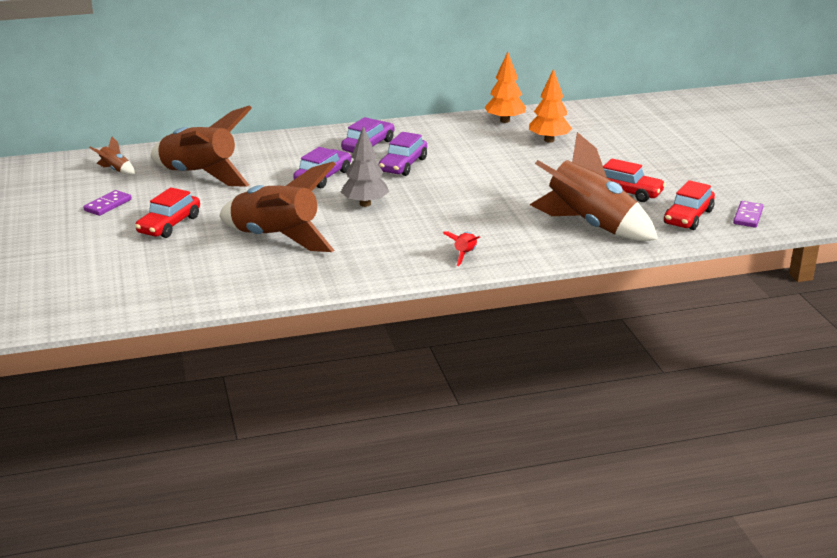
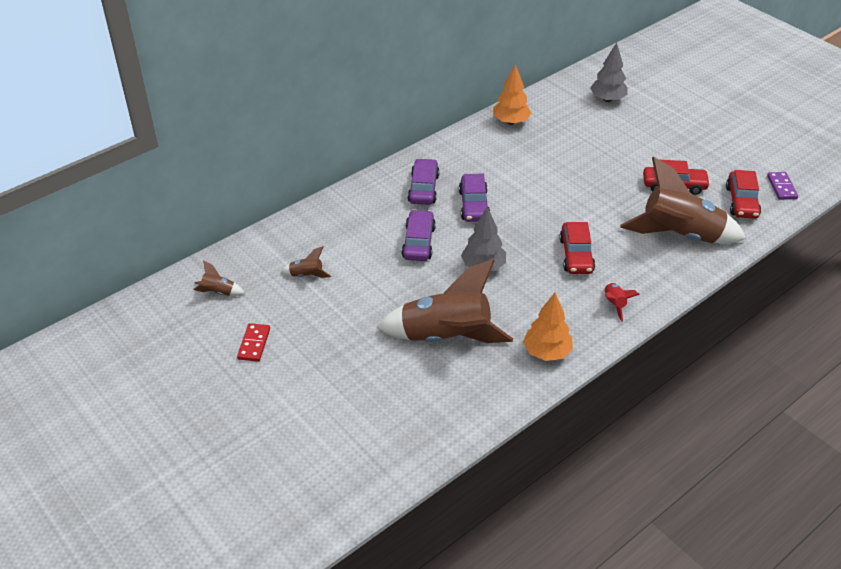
camera: 25 degrees left, 15 degrees up
purple domino [83,190,132,216] -> red domino [237,323,270,362]
red car [135,187,200,238] -> red car moved to [559,222,595,274]
brown rocket [151,105,252,187] -> brown rocket [281,246,331,278], size x0.40
orange tree [529,69,572,143] -> orange tree moved to [523,293,573,361]
none -> grey tree [590,43,628,102]

